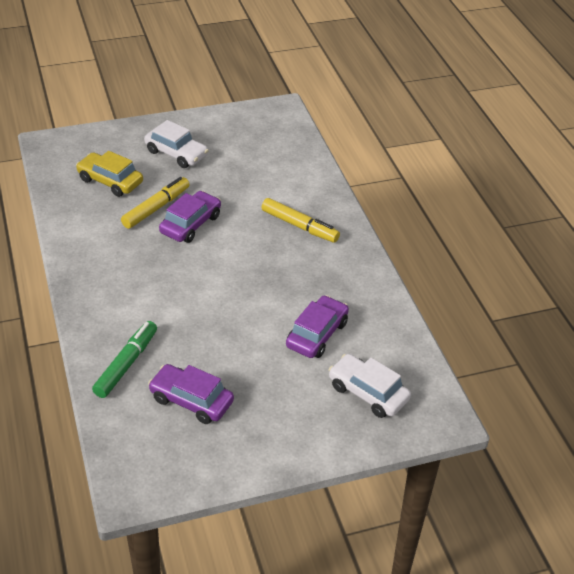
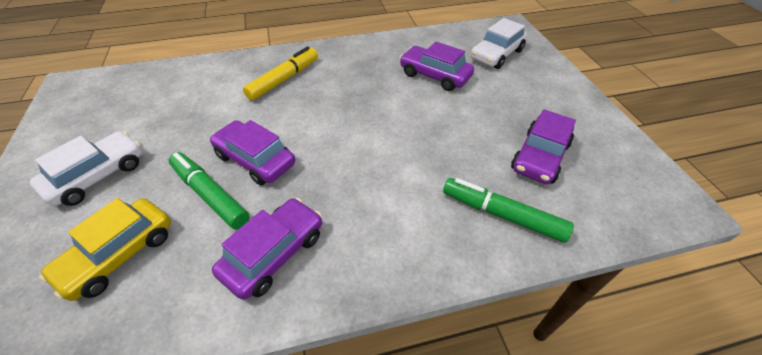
camera: 85 degrees left, 5 degrees up
yellow marker [121,177,190,229] -> green marker [169,152,250,230]
none -> purple car [212,198,322,300]

